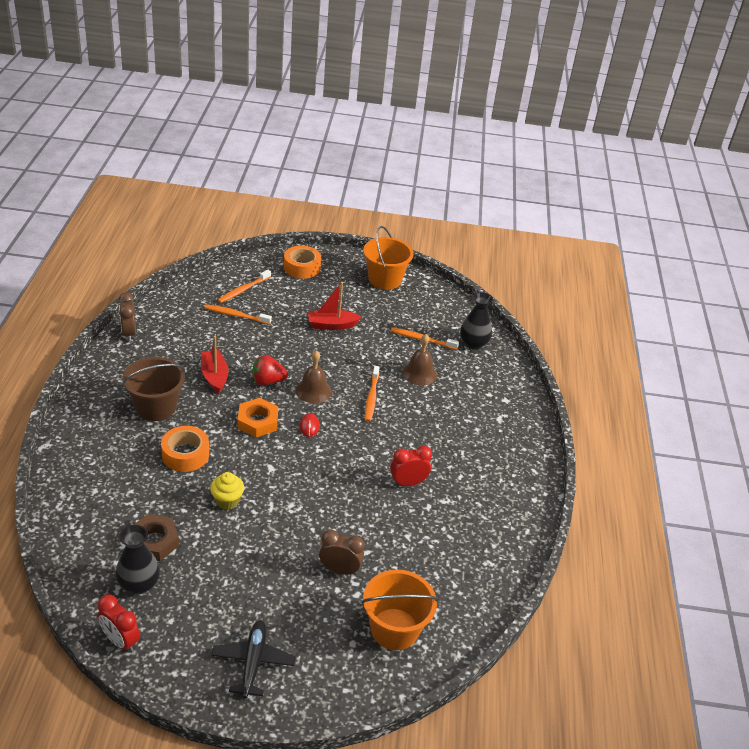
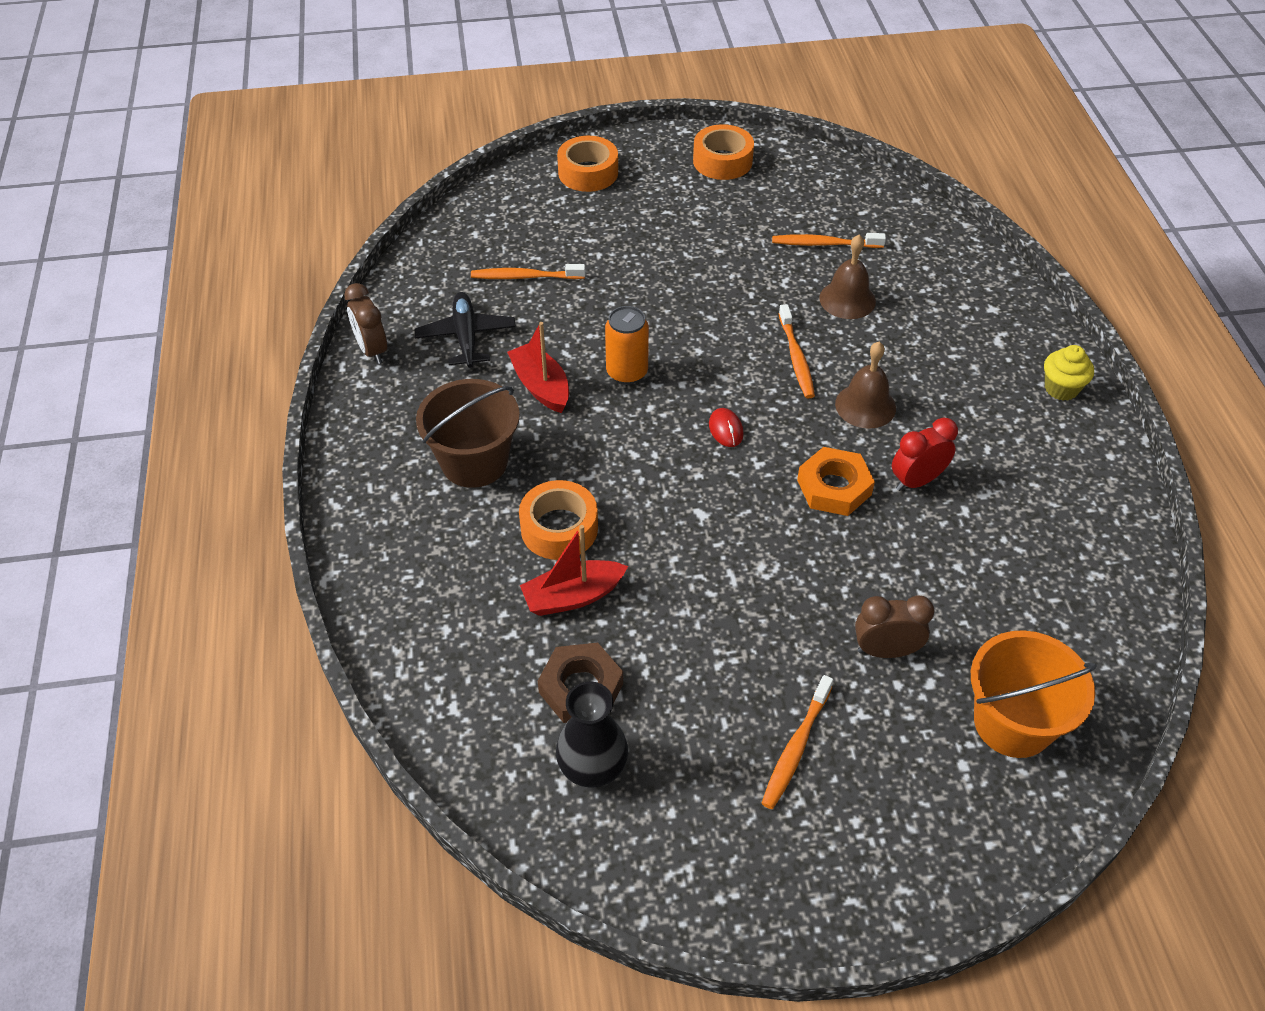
camera: 10 degrees left, 10 degrees up
red clock [98,594,140,653] -> none
yellow cupcake [210,472,244,510] -> yellow cupcake moved to [1044,345,1094,401]
black plane [212,620,296,698] -> black plane moved to [414,292,516,368]
orange toothbrush [218,270,271,303] -> orange toothbrush moved to [761,675,833,809]
orange nut [237,398,278,437] -> orange nut moved to [797,447,875,516]
red strawberry [252,355,288,385] -> orange can [605,306,649,385]
brown bell [295,350,332,403] -> brown bell moved to [835,342,896,429]
red boat [308,282,361,330] -> red boat moved to [520,525,628,616]
orange bucket [363,226,414,290] -> orange tape [693,124,754,180]
black vase [460,292,493,350] -> none

